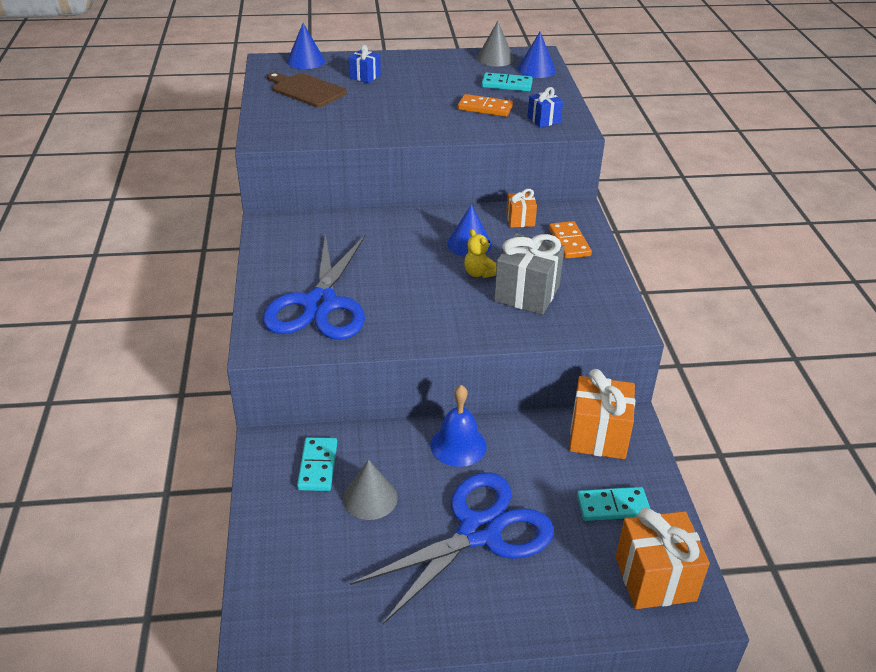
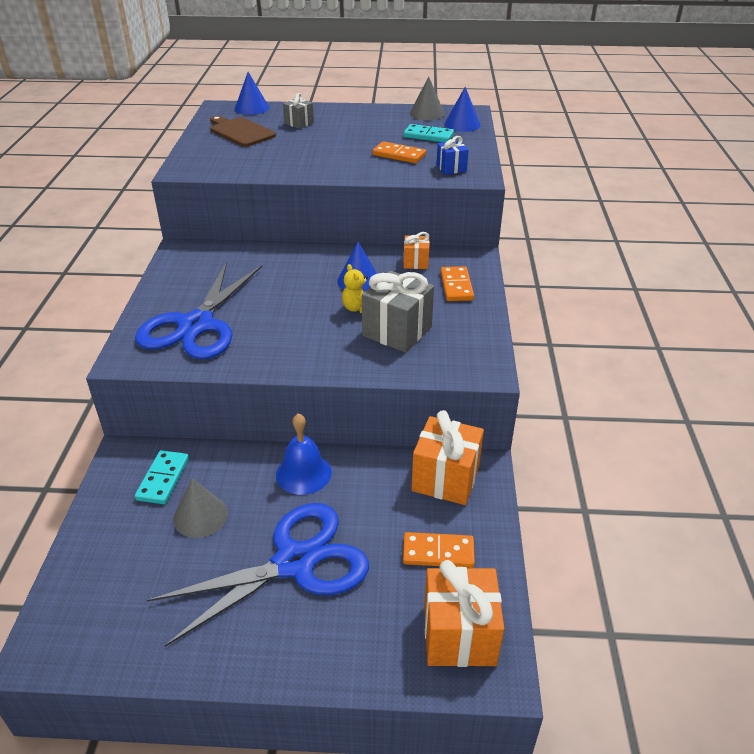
camera: 10 degrees right, 0 degrees up
blue gift [349,45,381,83] -> grey gift [283,93,314,129]
turquoise domino [577,487,650,521] -> orange domino [403,532,475,568]

